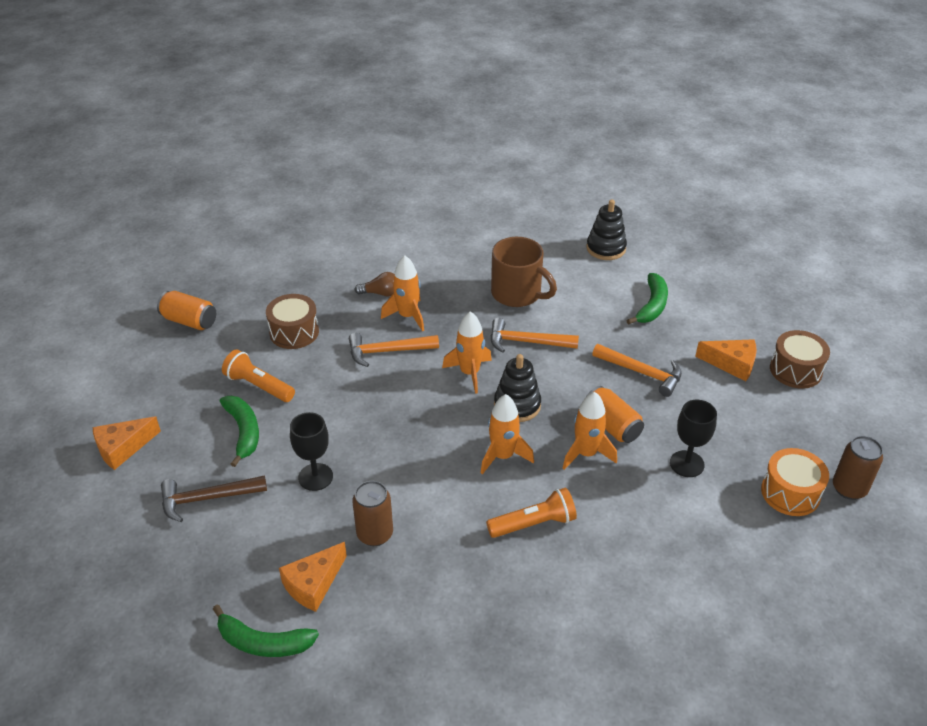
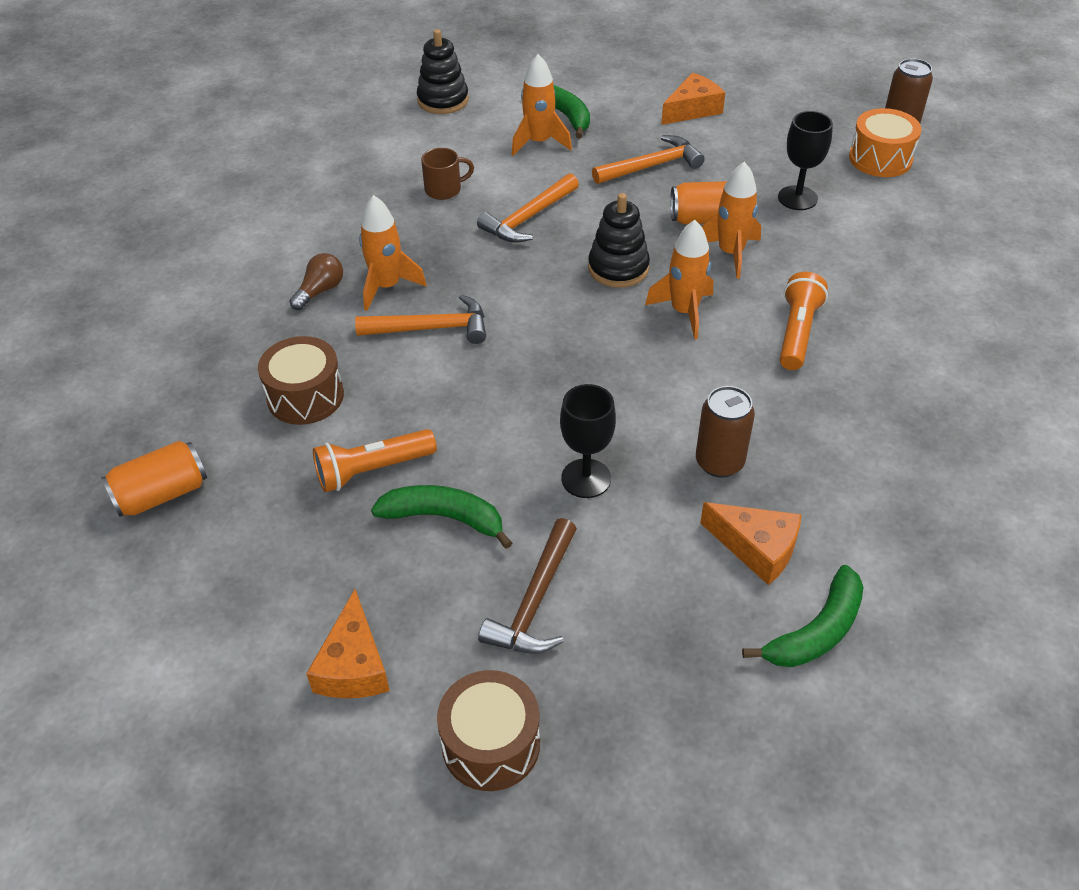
camera: 55 degrees left, 5 degrees up
orange cheese [279,542,347,612] -> orange cheese turned 45 degrees counterclockwise [700,502,802,585]
orange hammer [349,333,439,367] -> orange hammer turned 120 degrees counterclockwise [355,294,486,344]
orange rocket [442,311,492,394] -> orange rocket moved to [512,54,572,156]
brown mug [491,237,557,307] -> brown mug [421,148,474,200], size x0.54
brown drum [770,330,830,389] -> brown drum moved to [437,670,540,791]

